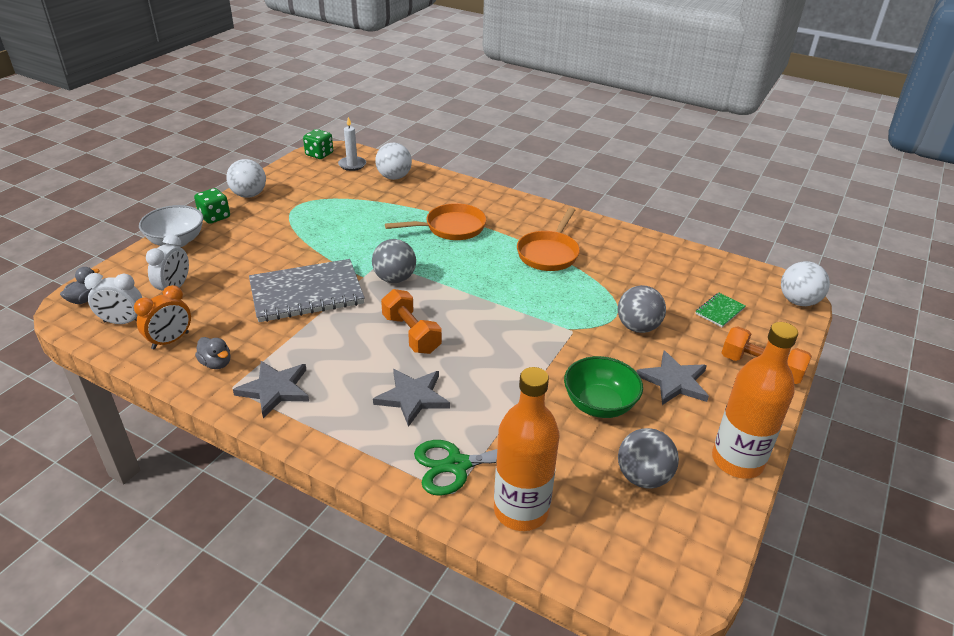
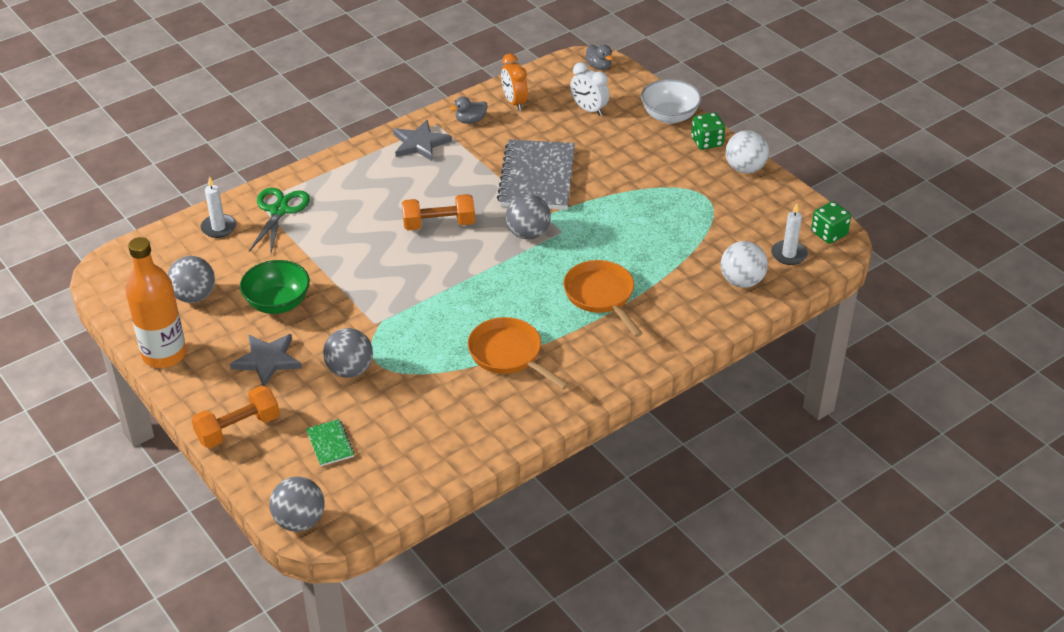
camera: 115 degrees right, 5 degrees up
white clock [84,273,142,324] -> none
grey star [373,369,450,427] -> none
orange pan [385,203,486,240] -> orange pan turned 150 degrees clockwise [563,260,643,337]
orange bottle [494,367,559,531] -> white candle [200,176,236,238]
white ball [781,261,830,306] -> grey ball [269,477,325,532]

